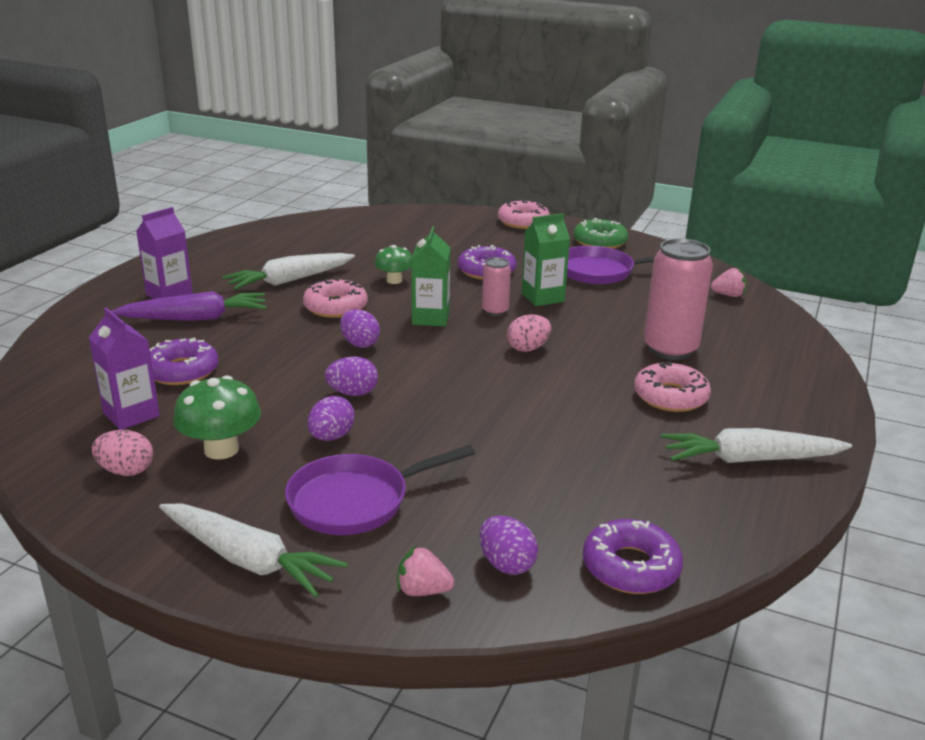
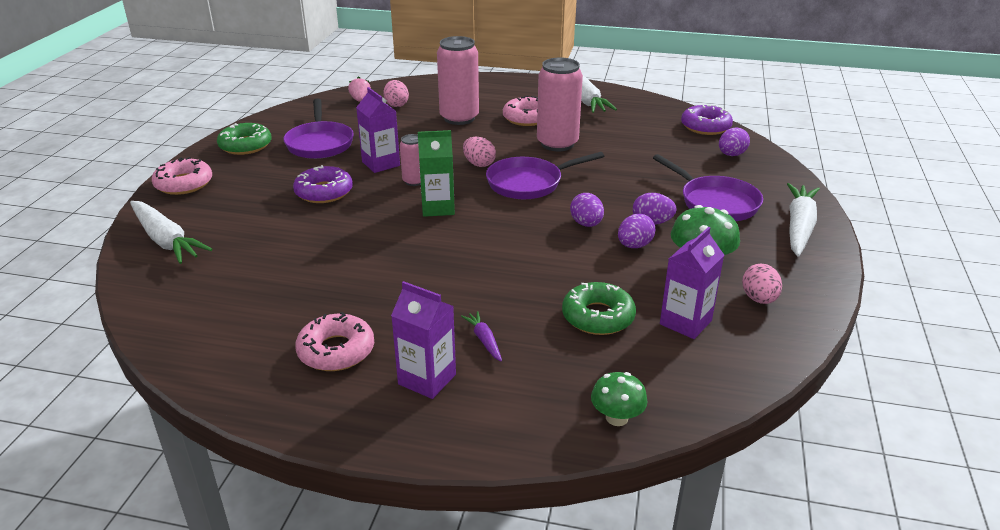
camera: 100 degrees left, 5 degrees up
purple carrot [111,291,266,321] -> purple carrot [461,311,502,362], size x0.47
purple donut [150,337,219,385] -> green donut [562,282,636,335]
white carrot [222,253,355,290] -> white carrot moved to [130,201,213,264]
pink donut [303,278,368,318] -> pink donut moved to [295,312,374,371]
purple egg [340,309,380,348] -> purple egg moved to [618,214,655,248]
green mushroom [374,245,412,284] -> green mushroom moved to [591,372,648,426]
pink strawberry [397,545,455,596] -> none
green carton [522,213,570,306] -> purple carton [356,87,400,173]
none -> pink egg [384,80,409,107]
none -> purple pan [486,152,604,199]
none -> pink can [537,58,583,151]

